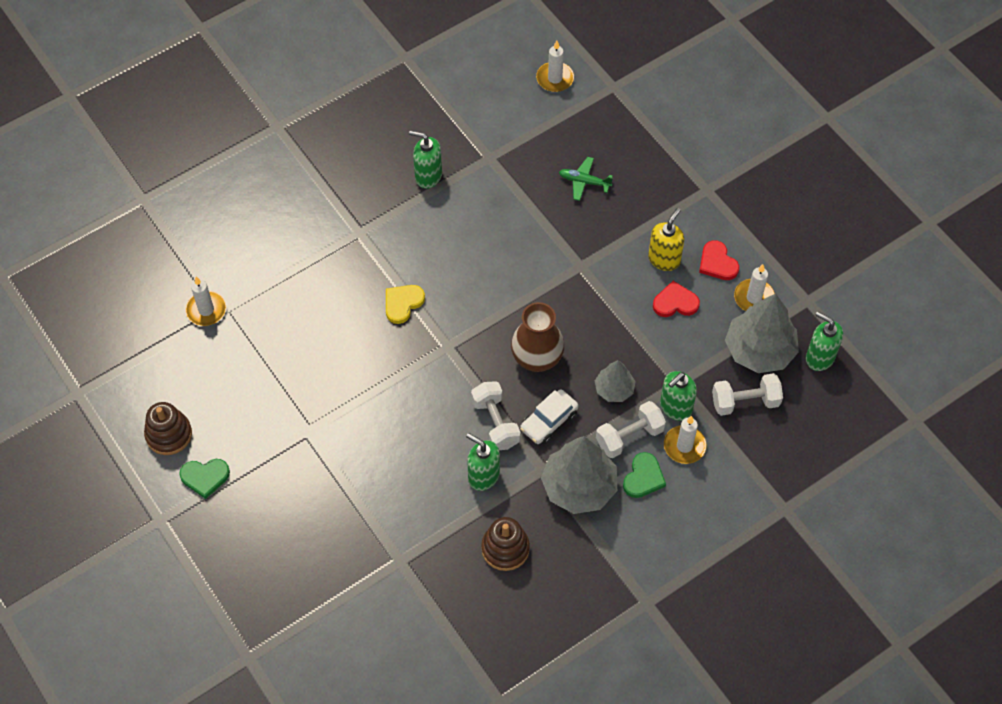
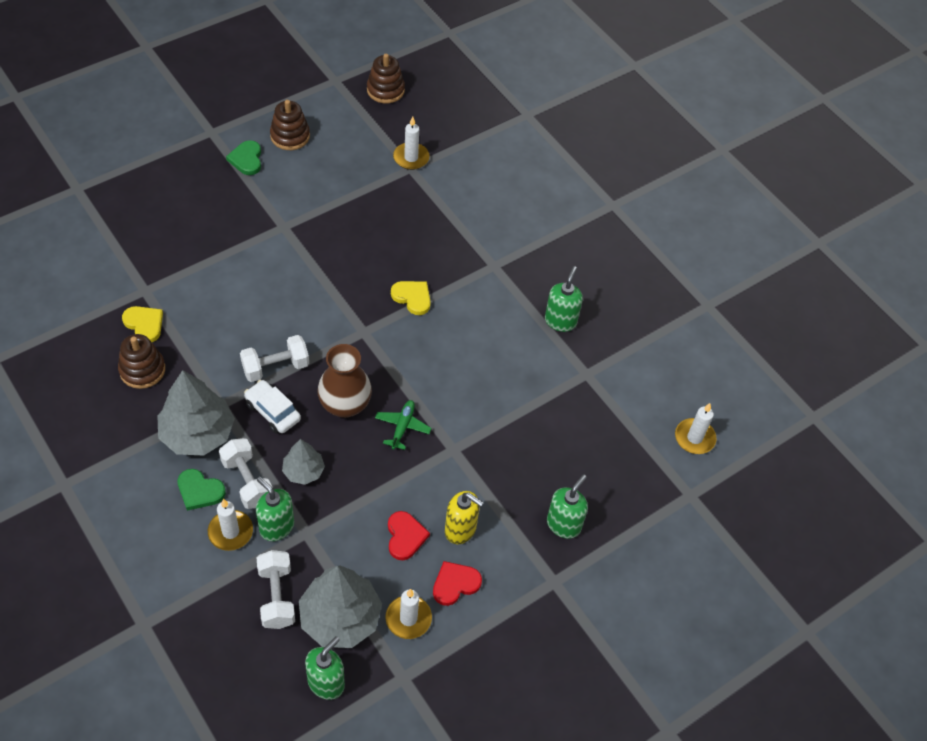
camera: 85 degrees right, 5 degrees down
green soap dispenser [466,433,500,491] -> green soap dispenser moved to [547,474,588,539]
green plane [559,157,613,201] -> green plane moved to [375,400,432,450]
none -> yellow heart [122,306,163,342]
none -> brown stacking toy [367,54,405,103]

